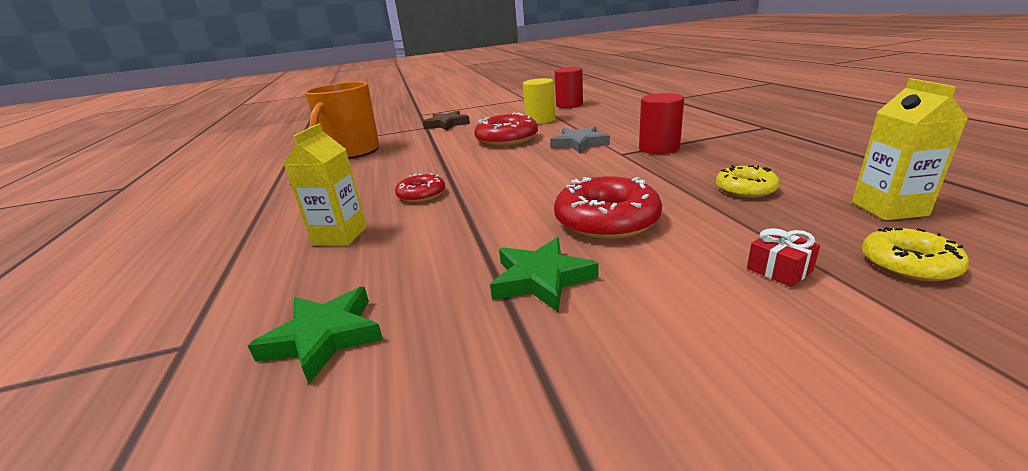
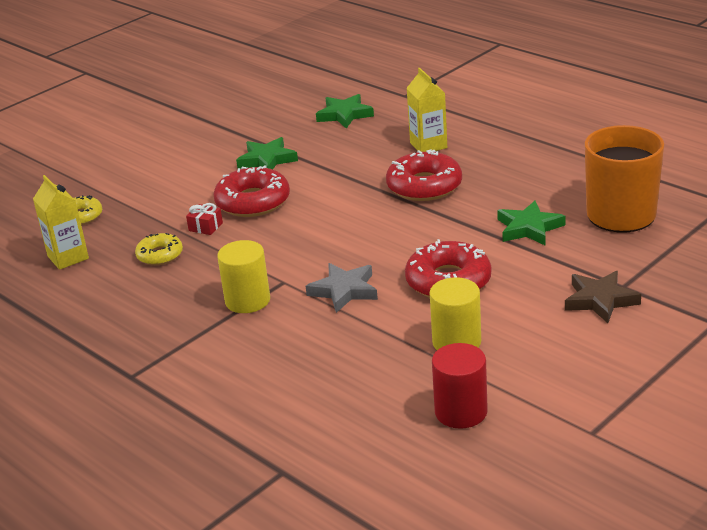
camera: 150 degrees right, 5 degrees up
red donut [395,173,445,203] -> red donut [386,149,462,201], size x1.70
red cylinder [639,93,684,154] -> yellow cylinder [217,240,270,313]
red gift [747,228,820,287] -> red gift moved to [186,203,223,235]
none -> green star [497,201,565,246]

